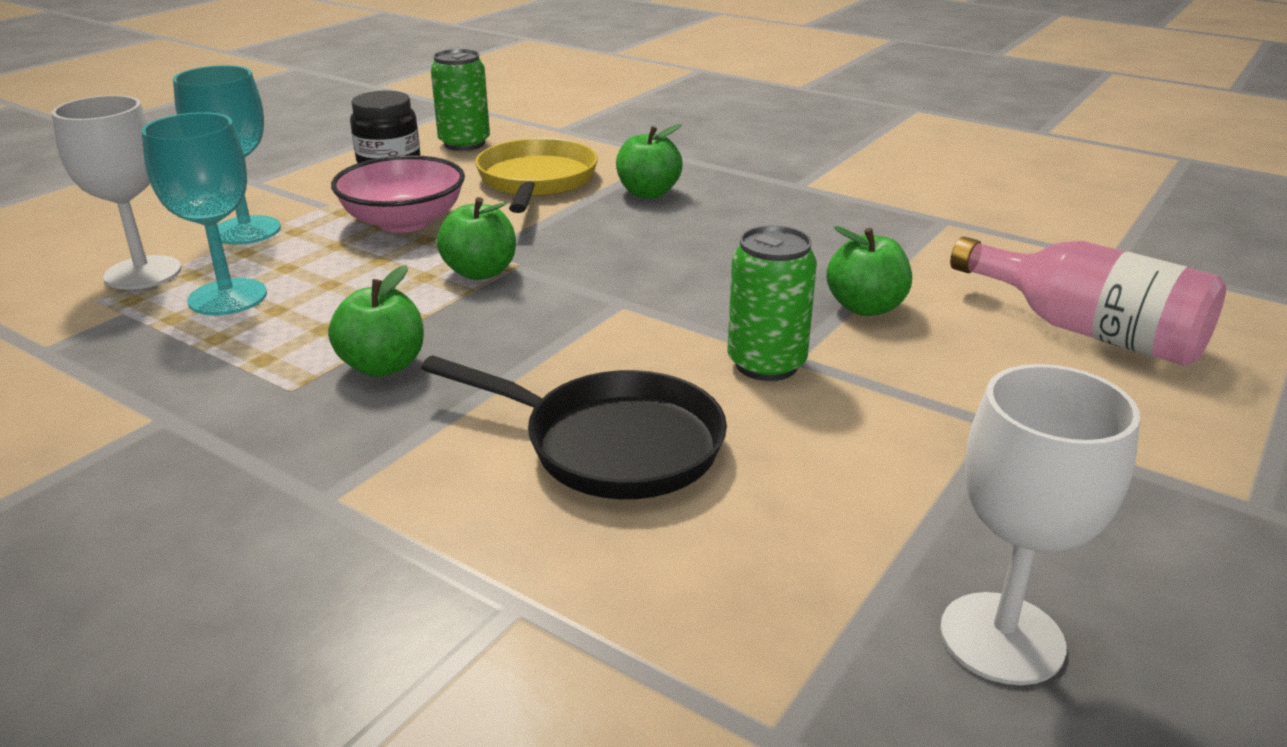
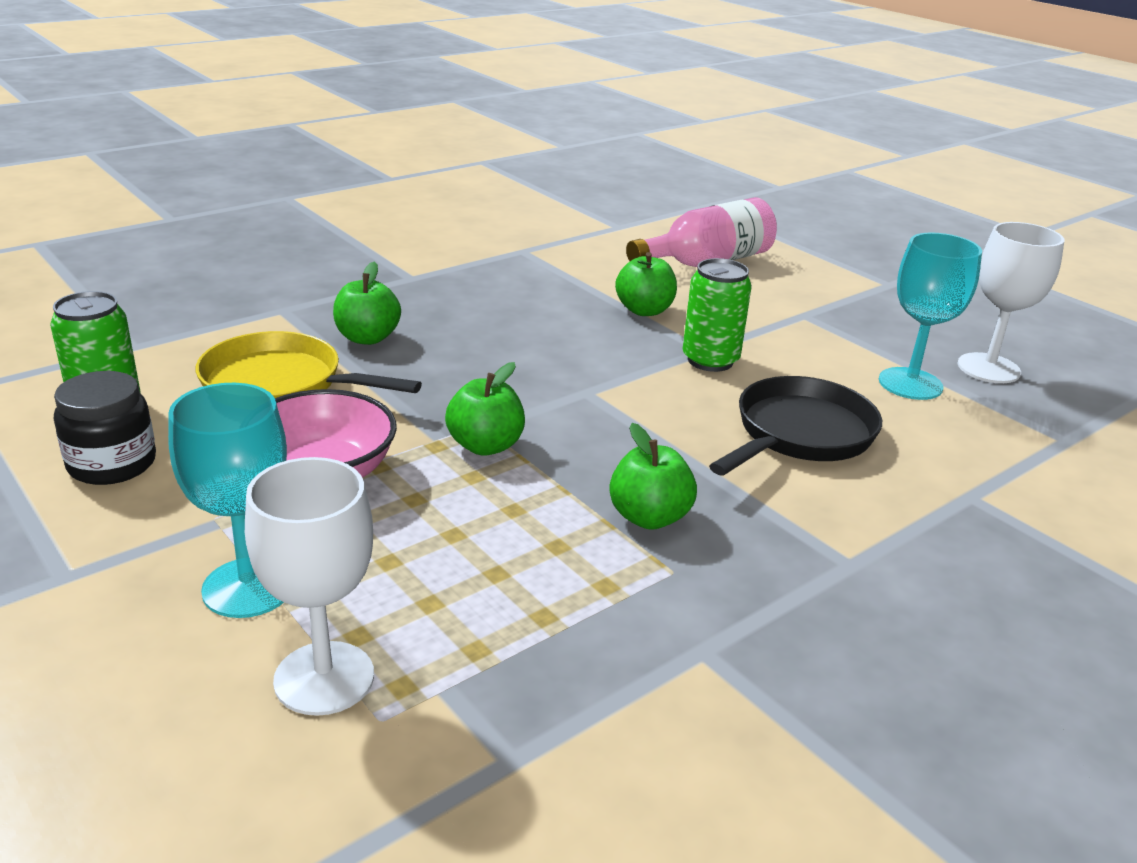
camera: 75 degrees left, 0 degrees up
turquoise goblet [142,112,267,315] -> turquoise goblet moved to [879,233,982,400]

